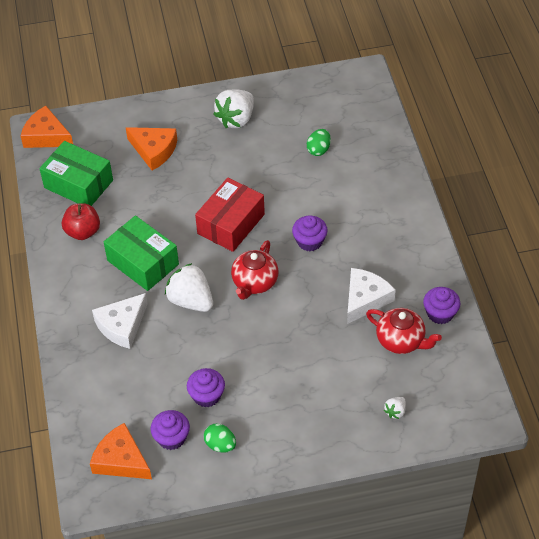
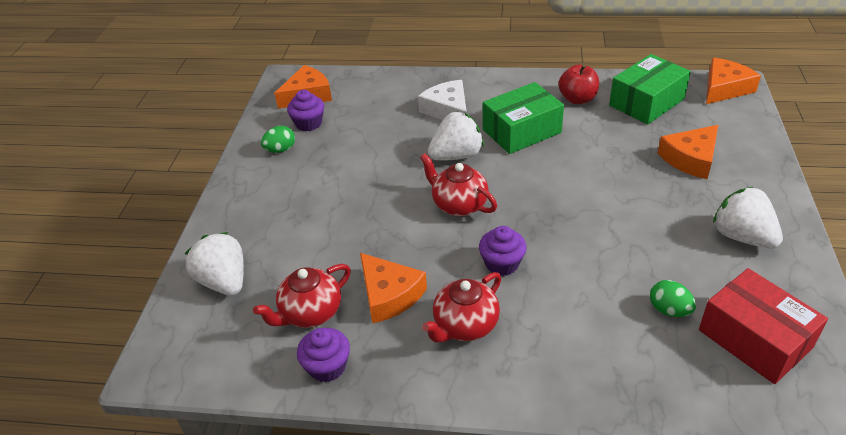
camera: 110 degrees right, 10 degrees down
purple cupcake [187,368,225,407] -> none
red box [195,178,265,252] -> red box moved to [699,268,828,384]
white cheese [347,268,396,324] -> orange cheese [360,253,427,324]
white strawberry [384,397,406,419] -> white strawberry [184,232,244,296], size x2.15
none -> red teapot [422,272,501,342]

